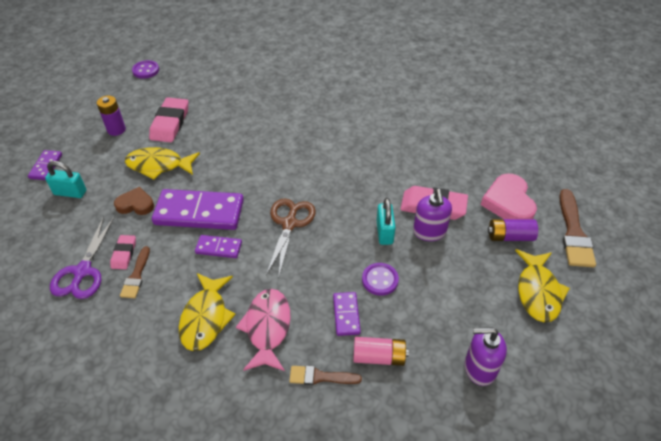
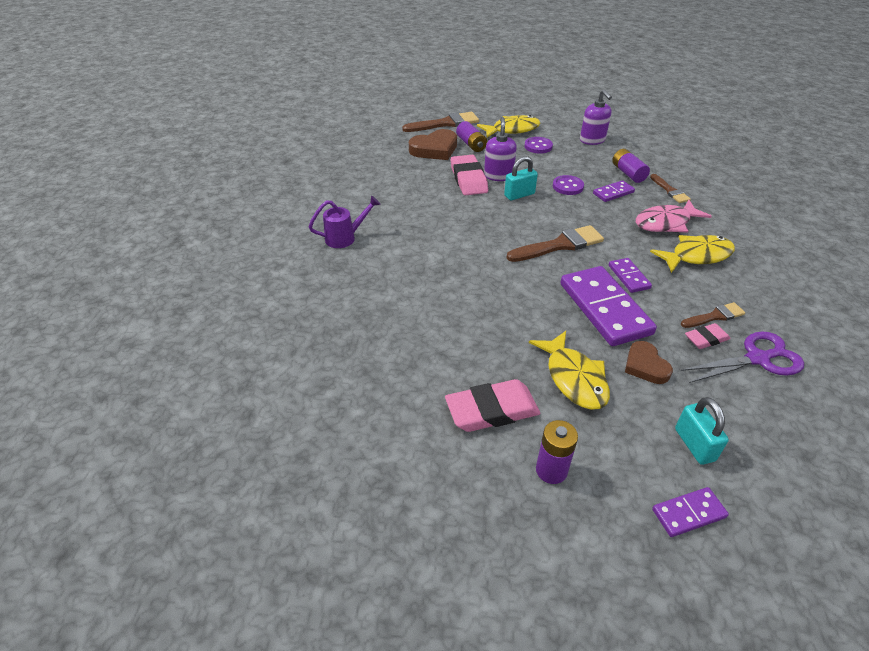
camera: 115 degrees left, 5 degrees down
purple button [132,60,159,79] -> purple button moved to [524,137,553,154]
brown scissors [266,198,316,276] -> brown brush [507,225,604,262]
pink battery [353,337,409,366] -> purple battery [612,149,650,183]
purple soap dispenser [413,189,452,241] -> purple soap dispenser turned 60 degrees counterclockwise [484,117,517,181]
pink heart [481,174,537,219] -> brown heart [409,129,457,160]
none -> purple watering can [309,195,381,248]

